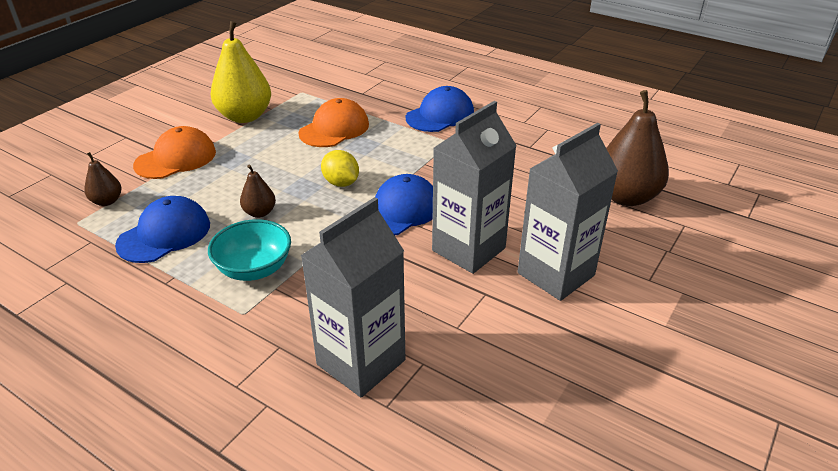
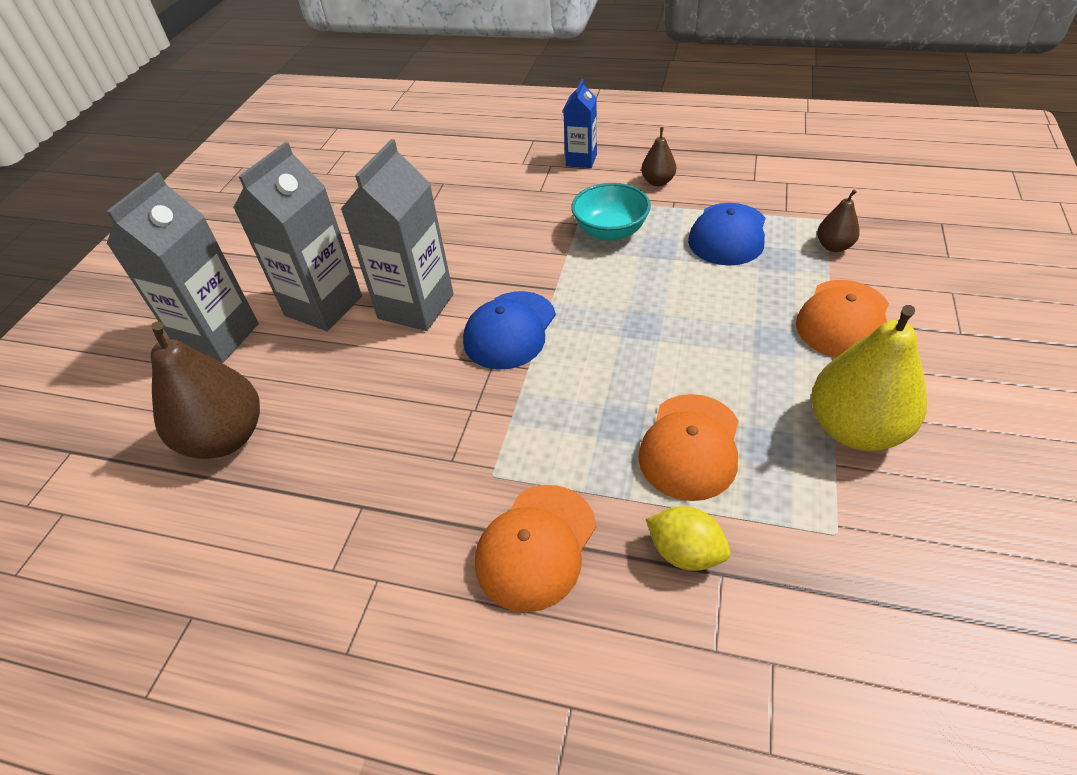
camera: 165 degrees right, 10 degrees up
brown pear [240,165,276,218] -> brown pear moved to [641,127,676,186]
grey carton [300,197,405,398] -> grey carton moved to [106,173,259,363]
yellow lemon [321,150,359,187] -> yellow lemon moved to [646,506,731,571]
blue cap [406,86,474,132] -> orange cap [475,485,596,612]
none -> blue carton [563,79,597,168]

